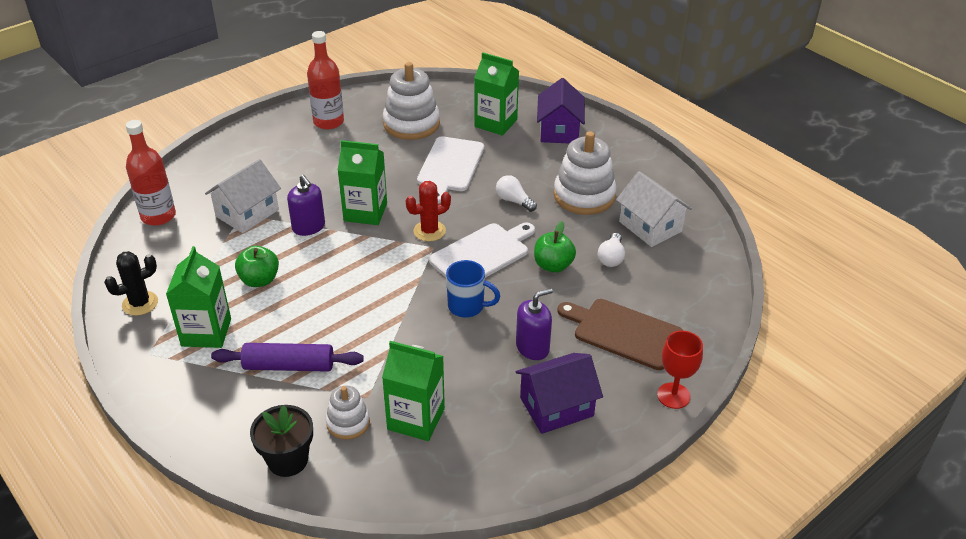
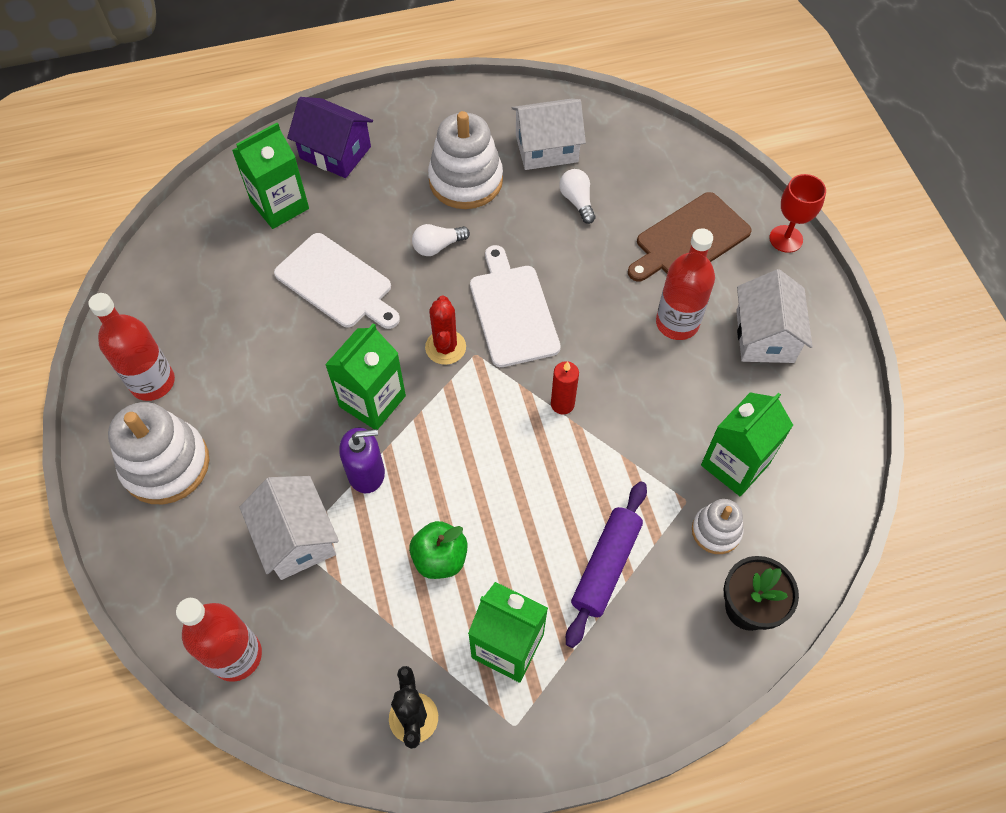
camera: 65 degrees left, 20 degrees up
white stacking toy [383,62,440,140] -> white stacking toy moved to [108,402,209,504]
blue mug [446,260,500,318] -> none
purple soap dispenser [516,288,553,360] -> red bottle [656,228,715,340]
purple house [516,353,603,434] -> white house [736,269,813,363]
green apple [534,221,576,273] -> none
white light bulb [598,233,625,267] -> white light bulb turned 150 degrees counterclockwise [559,169,595,224]
none -> red candle [551,361,579,414]

